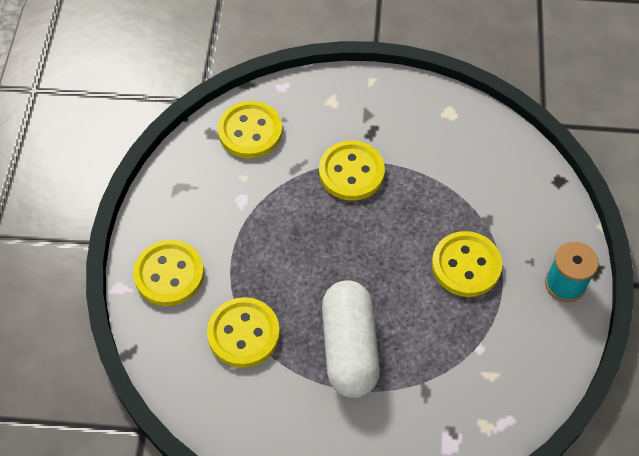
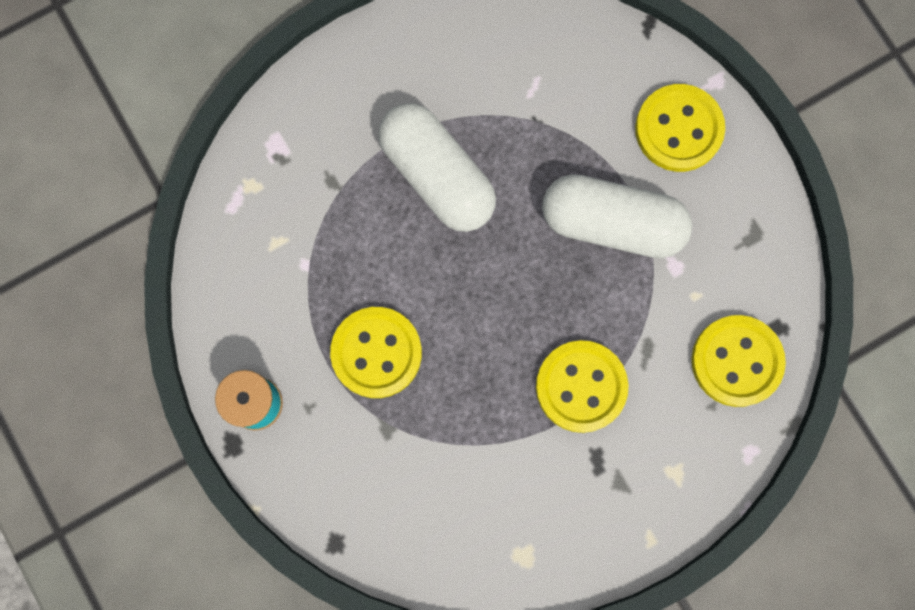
camera: 145 degrees right, 20 degrees up
yellow button [207,297,280,368] -> none
none -> white capsule [542,174,692,258]

